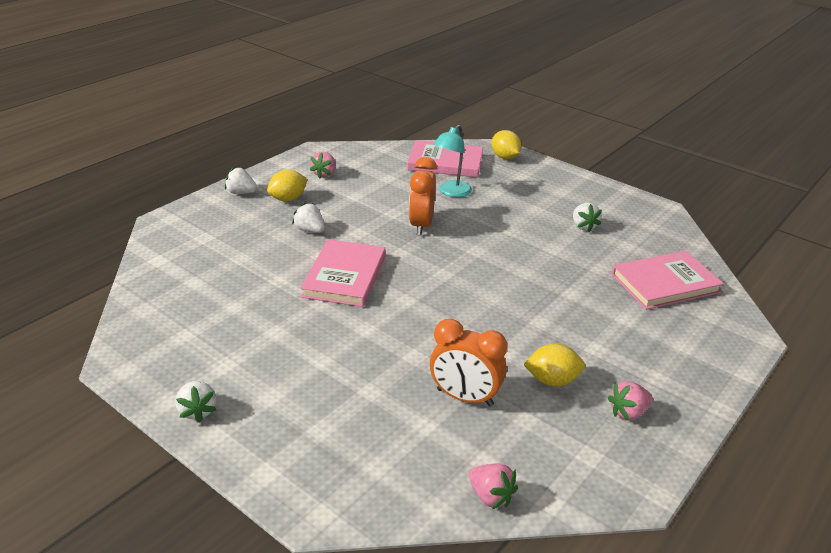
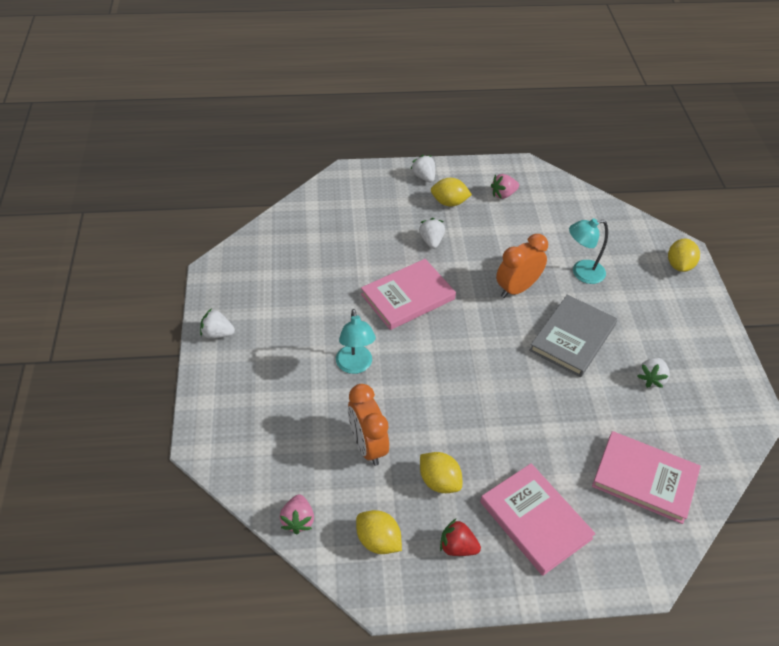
camera: 45 degrees right, 15 degrees up
white strawberry [175,381,217,422] -> white strawberry turned 75 degrees clockwise [200,308,235,339]
pink book [407,140,483,177] -> pink book moved to [480,463,595,576]
pink strawberry [608,381,653,420] -> red strawberry [440,518,481,556]
none -> turquoise lamp [336,309,376,374]
none -> yellow lemon [356,510,402,554]
none -> grey book [529,295,617,377]

